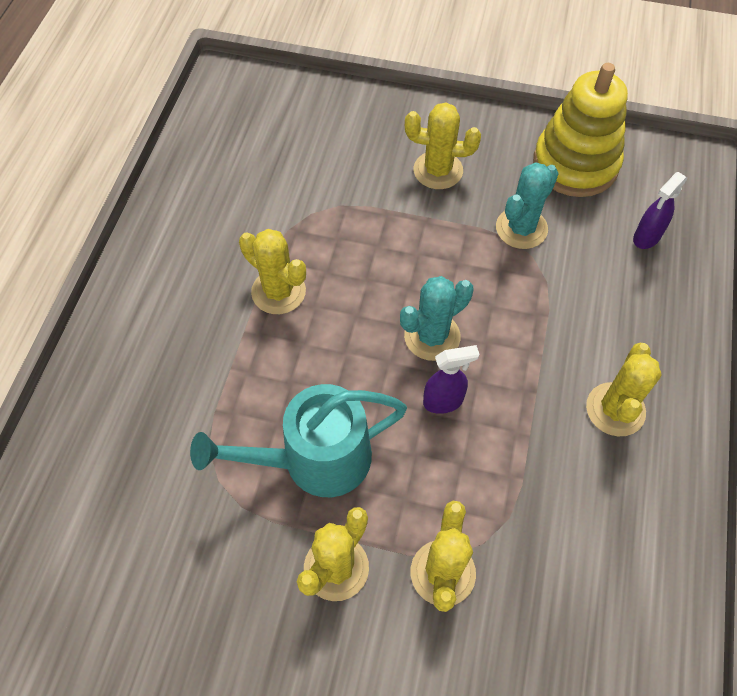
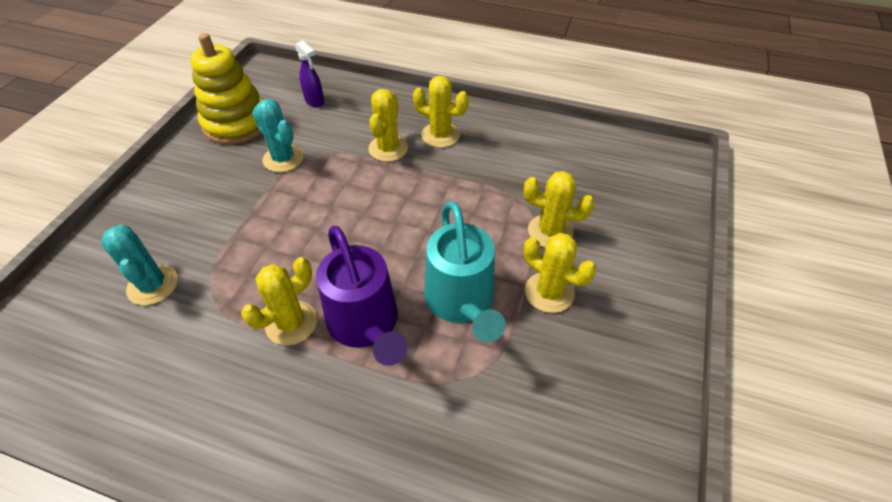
camera: 85 degrees left, 10 degrees down
turquoise cactus [400,276,473,361] -> turquoise cactus moved to [101,225,178,305]
yellow cactus [405,102,481,189] -> yellow cactus moved to [368,89,408,162]
purple spray bottle [423,345,480,414] -> none
none -> purple watering can [316,226,408,366]

